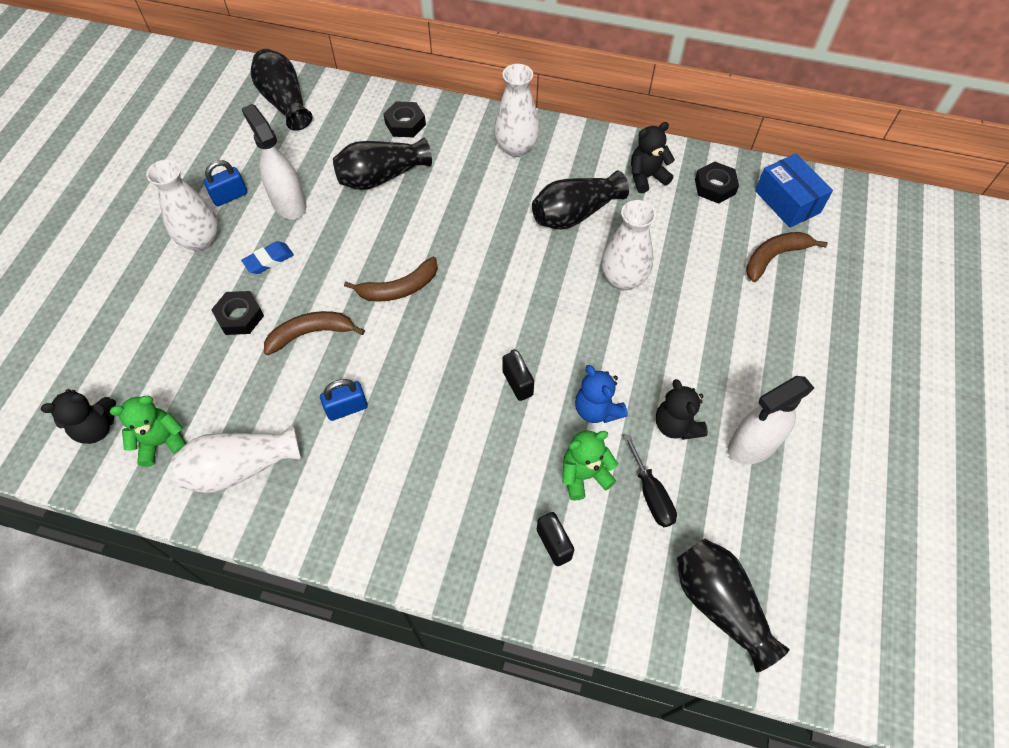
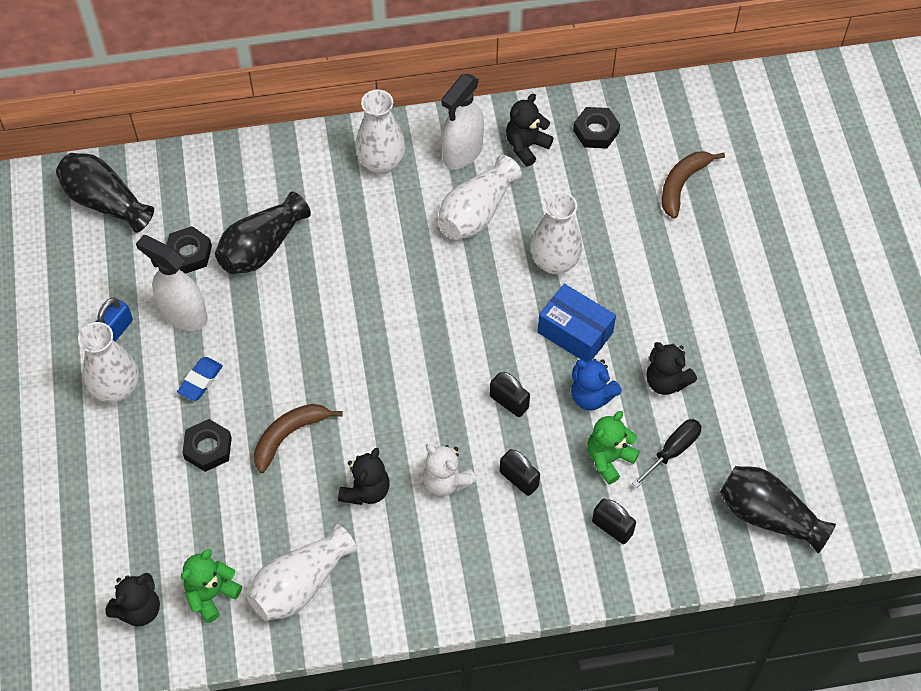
camera: 25 degrees left, 0 degrees up
blue padlock [320,379,368,421] -> black teddy bear [338,448,390,505]
brown banana [344,257,438,301] -> none
black nut [383,101,426,137] -> black nut moved to [166,226,212,274]
black vase [532,170,629,230] -> white vase [438,155,522,240]
black screwdriver [623,434,677,527] -> black screwdriver turned 90 degrees counterclockwise [632,419,702,488]
white spray bottle [728,376,814,465] -> white spray bottle moved to [441,74,484,169]
blue box [755,153,833,228] -> blue box moved to [538,284,616,362]
none -> white teddy bear [423,444,477,496]
none -> black padlock [500,449,540,496]

